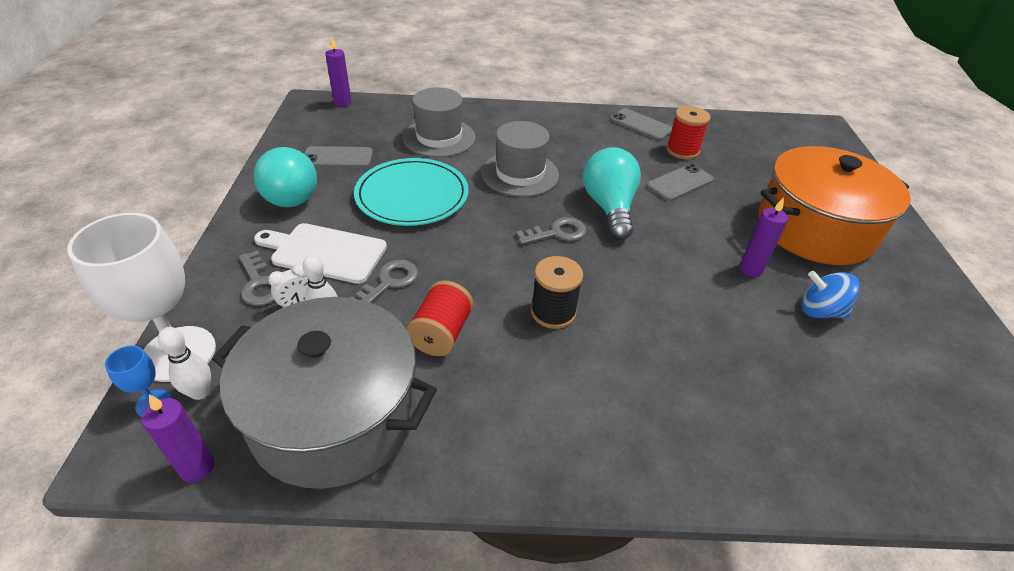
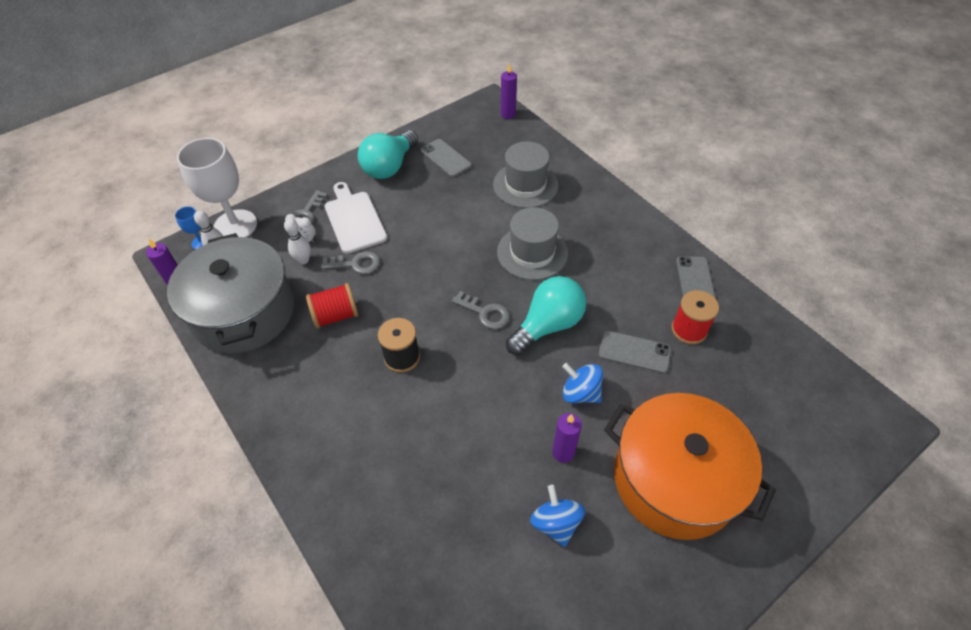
camera: 55 degrees right, 10 degrees up
turquoise plate [354,158,469,226] -> none
none -> blue spinning top [563,363,603,403]

